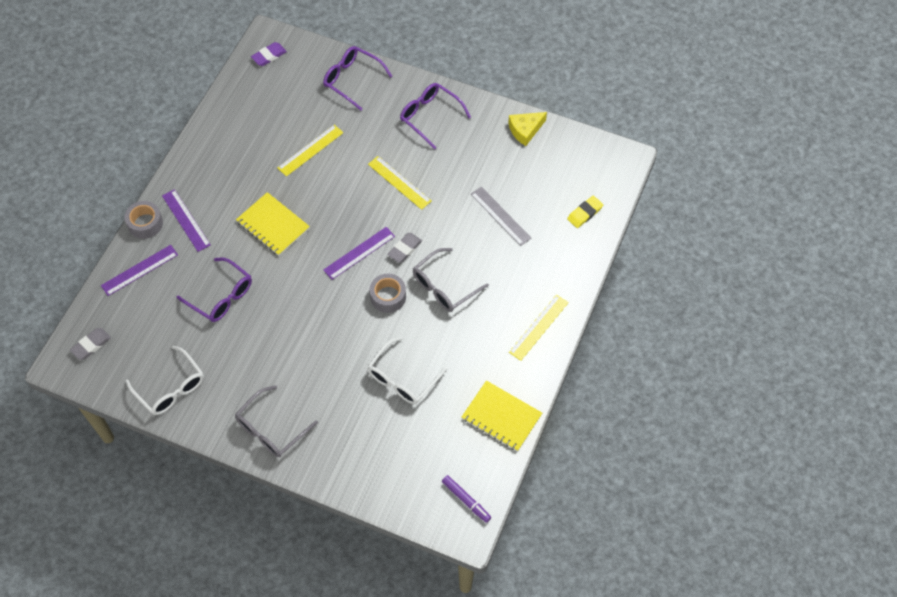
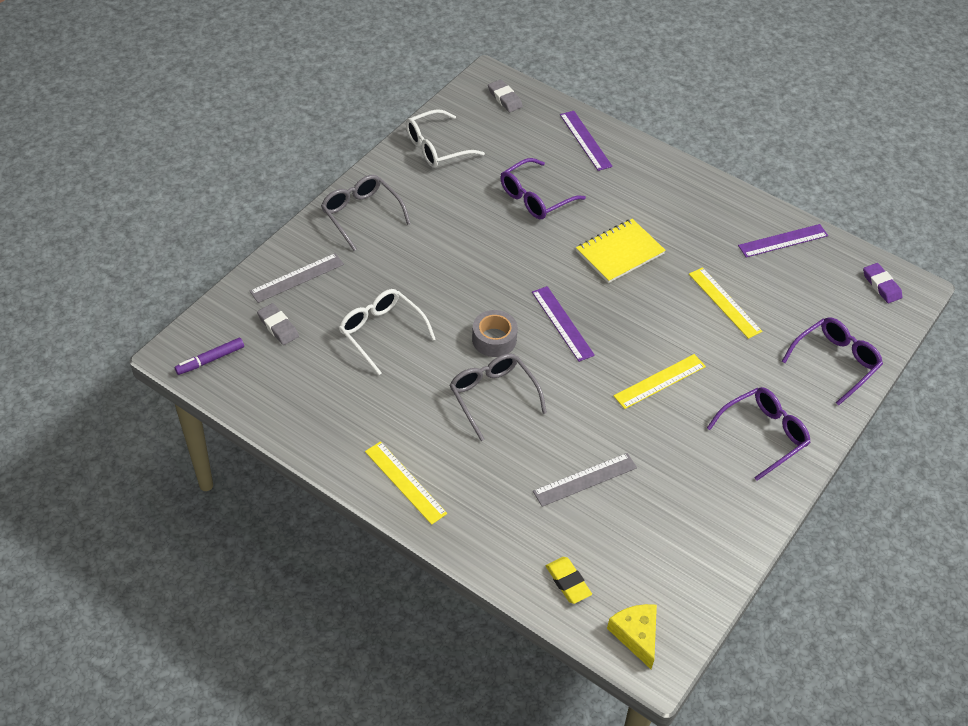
camera: 100 degrees right, 10 degrees down
grey tape [125,201,163,239] -> none
purple ruler [162,189,211,252] -> purple ruler moved to [738,224,828,257]
grey eraser [387,233,422,263] -> grey eraser moved to [257,303,299,345]
yellow notebook [462,380,542,451] -> none
yellow cheese [508,112,547,146] -> yellow cheese moved to [607,604,657,669]
none -> grey ruler [250,253,344,303]

